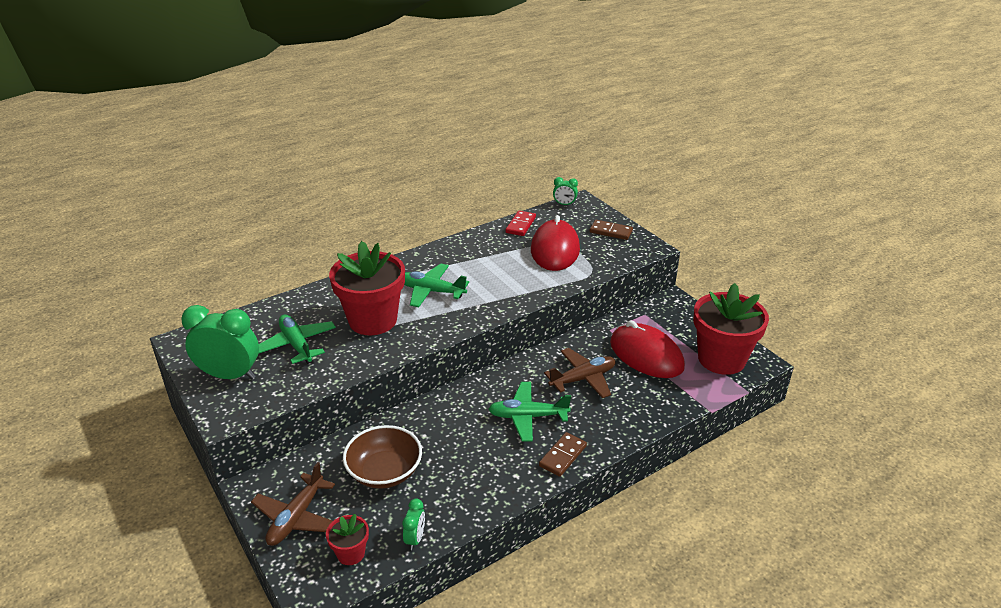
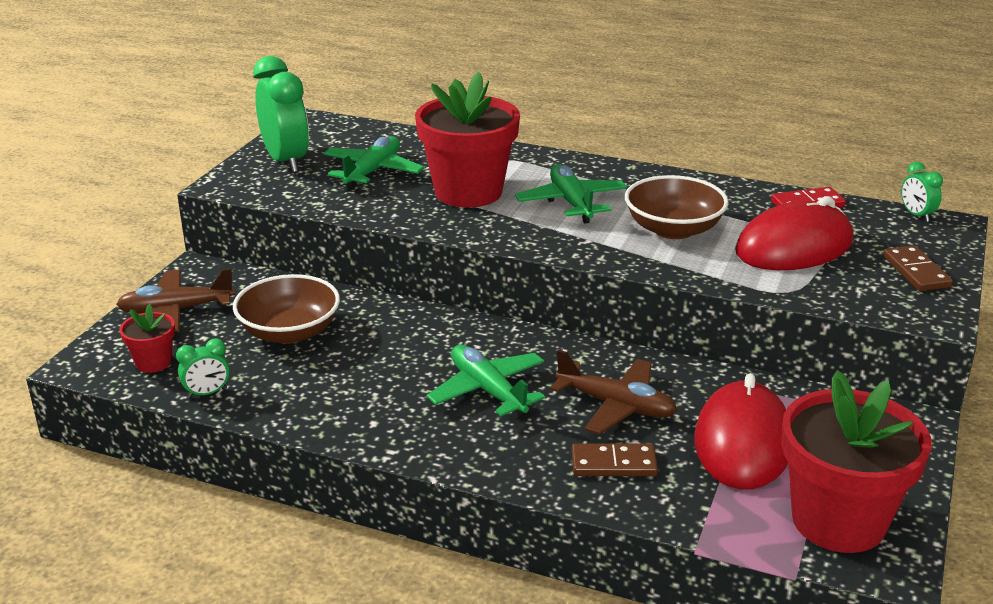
camera: 55 degrees right, 5 degrees down
brown domino [539,432,587,477] -> brown domino moved to [572,443,658,476]
none -> brown bowl [625,175,728,239]

